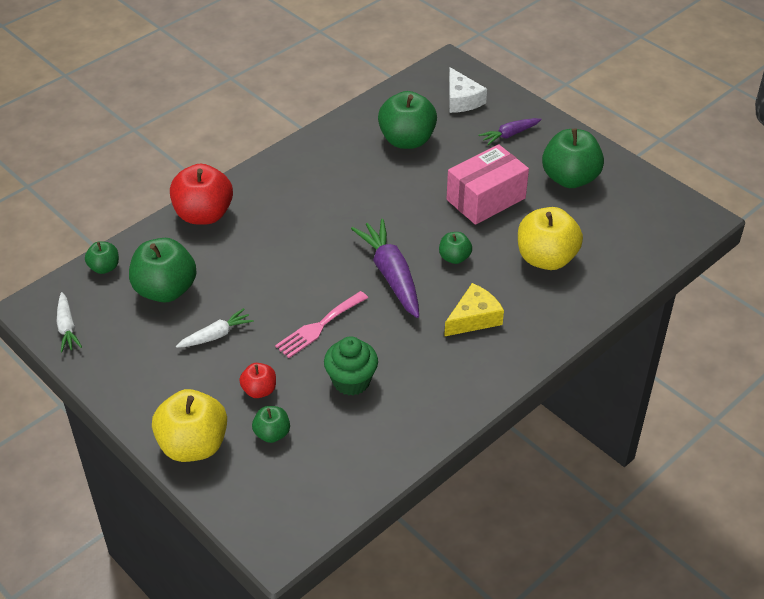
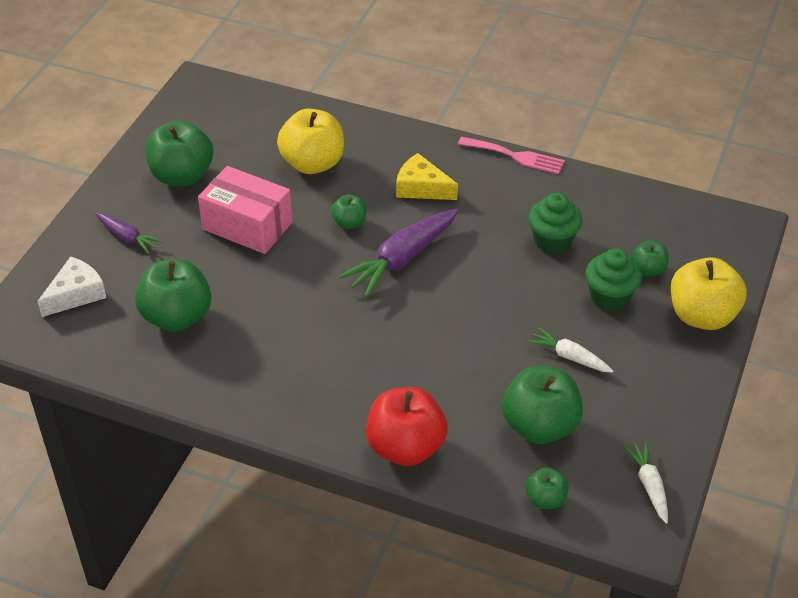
camera: 115 degrees left, 0 degrees up
white carrot [57,292,82,352] -> white carrot turned 60 degrees counterclockwise [623,442,668,524]
red apple [239,363,276,398] -> green cupcake [585,248,642,311]
pink fork [275,291,368,358] -> pink fork moved to [458,137,565,174]

